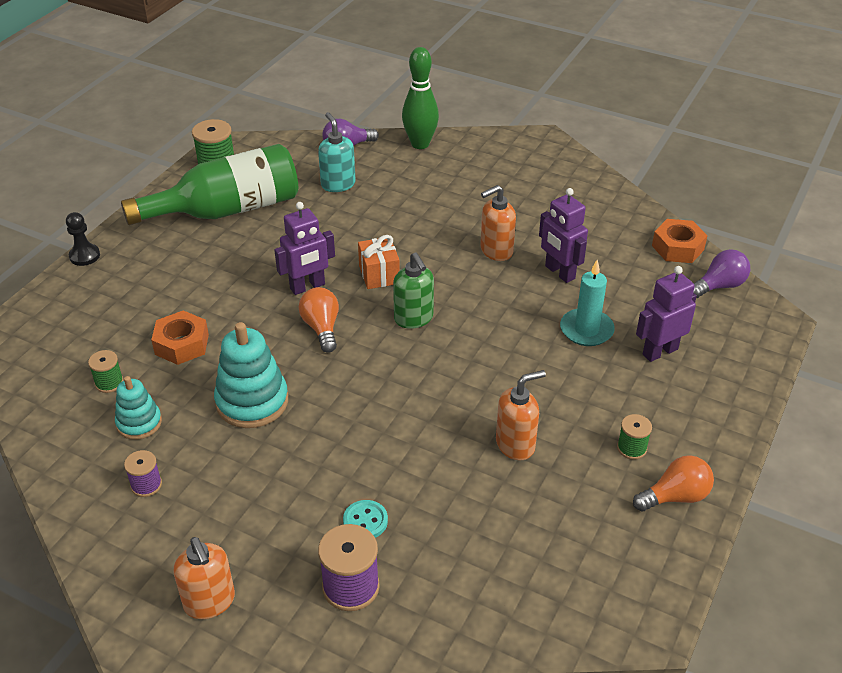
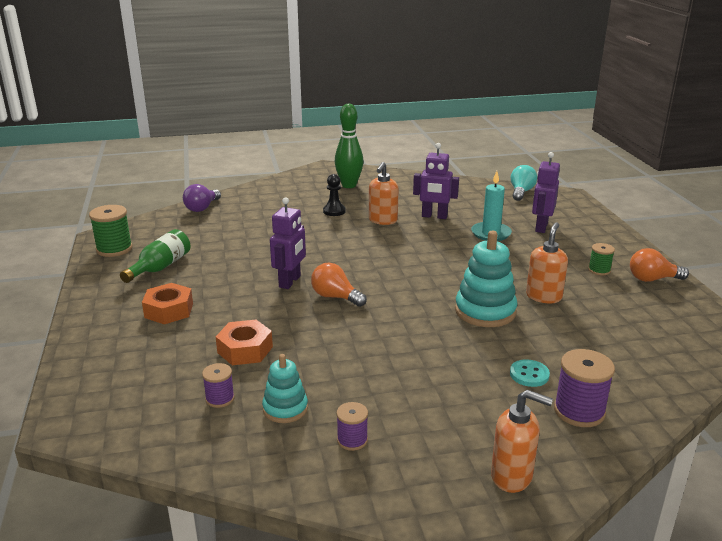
camera: 40 degrees left, 15 degrees down
black pawn [66,212,100,266] -> black pawn moved to [323,174,346,216]
green spool [88,350,124,393] -> purple spool [202,363,235,408]
green bottle [121,144,298,225] -> green bottle [120,229,190,283], size x0.54
turquoise stacking toy [214,322,288,428] -> turquoise stacking toy moved to [455,231,518,327]
turquoise soap dispenser [318,112,356,192] -> none
orange gift [358,235,400,289] -> none
green soap dispenser [393,252,434,329] -> none
green bowling pin [402,47,439,149] -> green bowling pin moved to [335,104,364,188]
orange light bulb [633,455,714,512] -> orange light bulb turned 120 degrees counterclockwise [630,248,689,282]
orange nut [652,219,708,263] -> orange nut moved to [142,283,193,324]
purple light bulb [693,249,750,298] -> turquoise light bulb [511,165,537,201]

